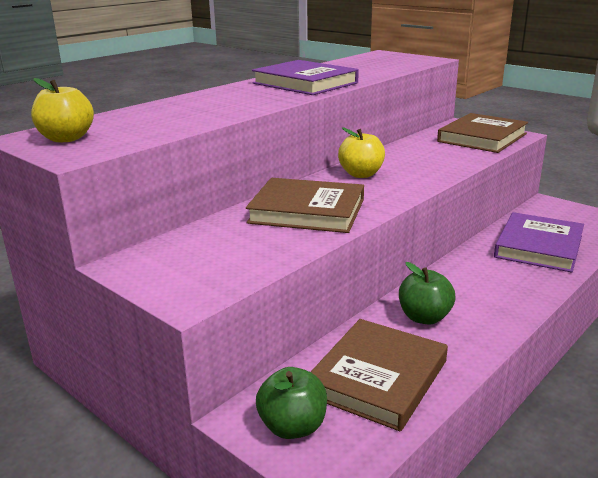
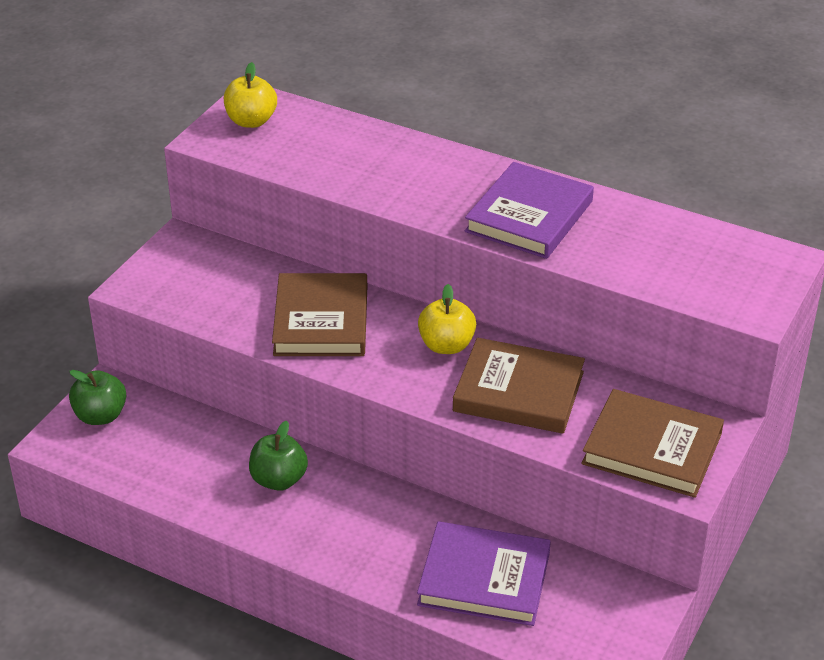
camera: 75 degrees right, 15 degrees up
brown book [311,319,448,431] -> brown book moved to [453,338,585,434]

